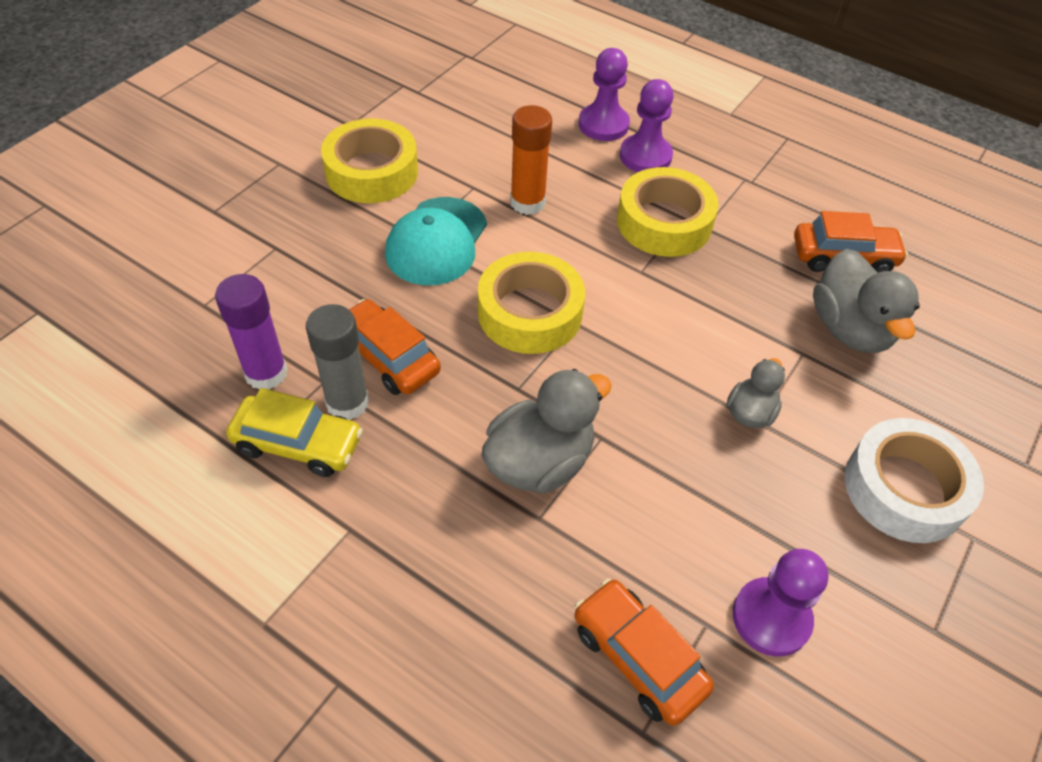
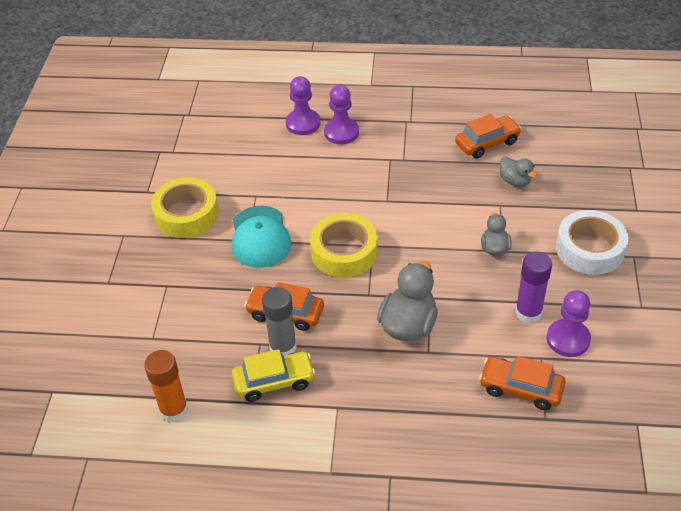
camera: 25 degrees left, 5 degrees down
purple glue stick [215,274,288,390] -> purple glue stick moved to [515,252,552,324]
orange glue stick [510,105,552,215] -> orange glue stick moved to [144,350,188,423]
yellow tape [617,167,719,257] -> none
grey duck [813,249,920,353] -> grey duck [500,157,537,187], size x0.57

